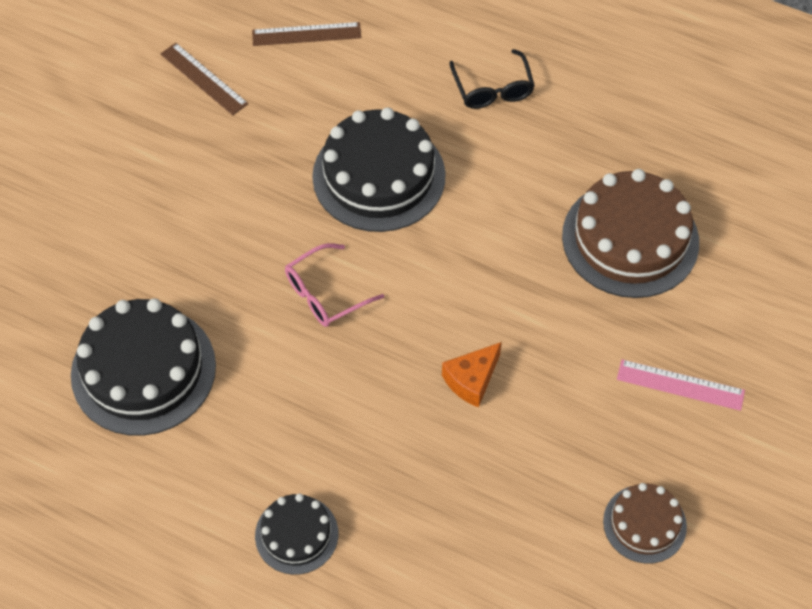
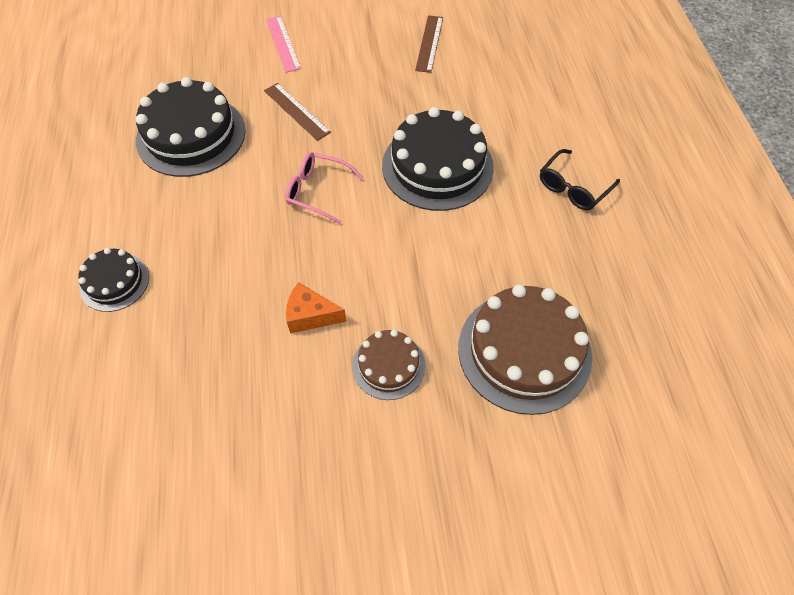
camera: 55 degrees right, 0 degrees up
brown ruler [252,22,361,46] -> brown ruler moved to [264,83,331,141]
brown cake [603,483,687,564] -> brown cake moved to [352,330,425,400]
pink ruler [617,359,745,411] -> pink ruler moved to [266,16,301,72]

